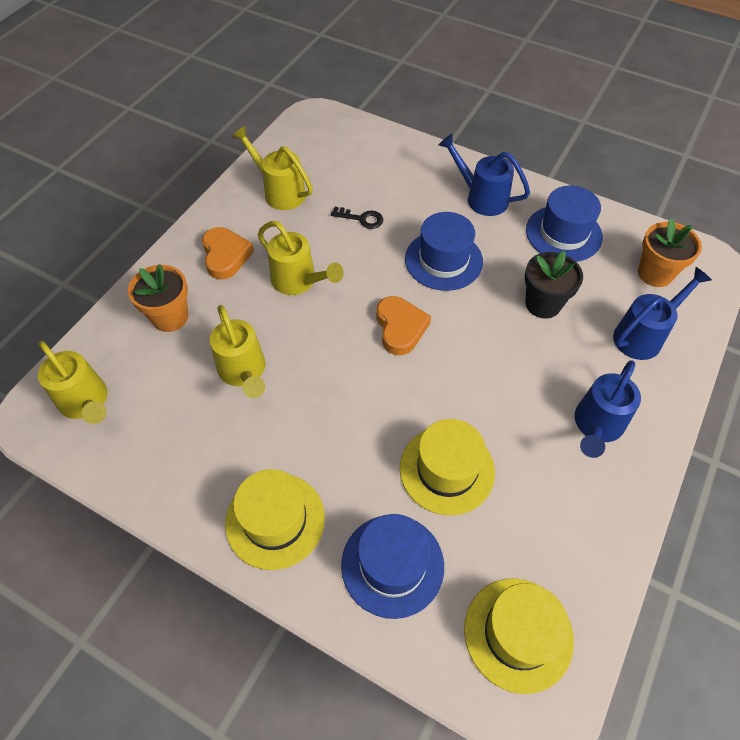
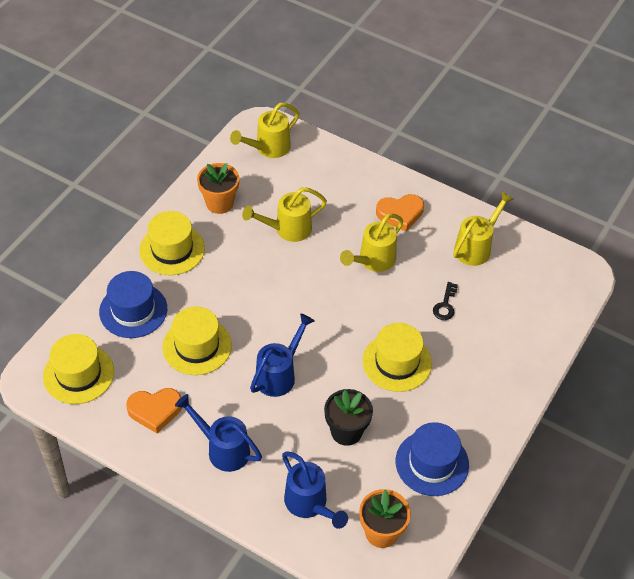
camera: 90 degrees right, 5 degrees down
orange flower pot [128,264,188,332] -> orange flower pot moved to [197,163,239,214]
orange heart [376,296,431,355] -> orange heart moved to [126,388,182,433]
blue hat [405,212,483,291] -> yellow hat [362,323,432,392]
blue watering can [439,134,530,216] -> blue watering can moved to [250,313,314,397]

